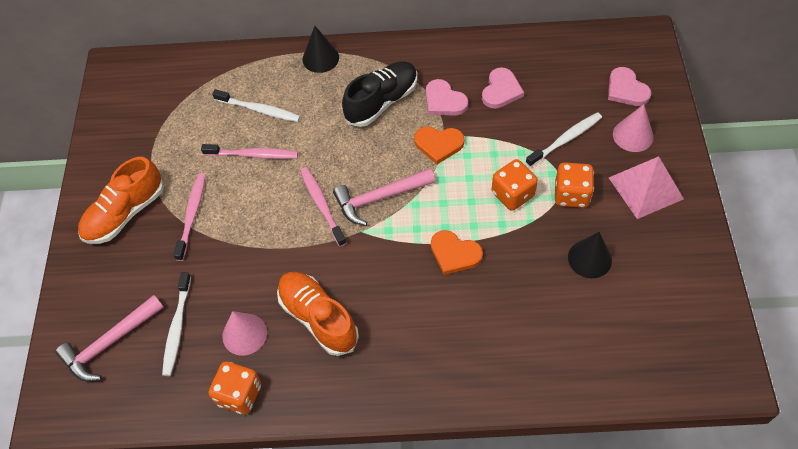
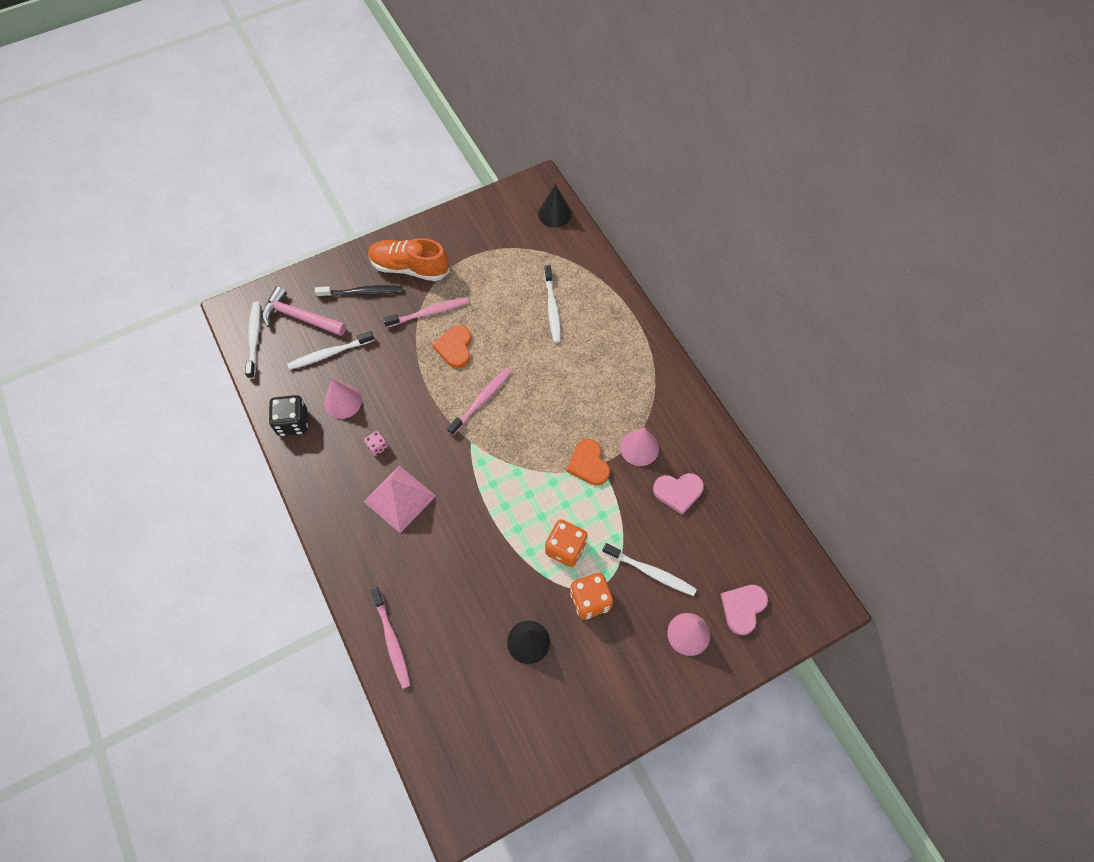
camera: 60 degrees right, 5 degrees up
pink toothbrush [201,144,298,159] -> pink toothbrush moved to [371,587,411,689]
orange dice [208,361,261,414] -> black dice [269,395,308,436]
orange shoe [277,272,359,356] -> pink dice [364,431,388,456]
black cone [303,26,339,73] -> black cone moved to [538,185,572,227]
pink hammer [333,168,435,226] -> none
black shoe [342,61,417,127] -> none
pink heart [426,79,468,116] -> pink cone [620,427,659,466]
orange heart [431,230,483,275] -> orange heart moved to [433,325,471,368]
pink pyramid [609,156,684,219] -> pink pyramid moved to [363,465,436,533]
none -> white toothbrush [245,302,260,379]
none -> black toothbrush [315,285,403,297]

